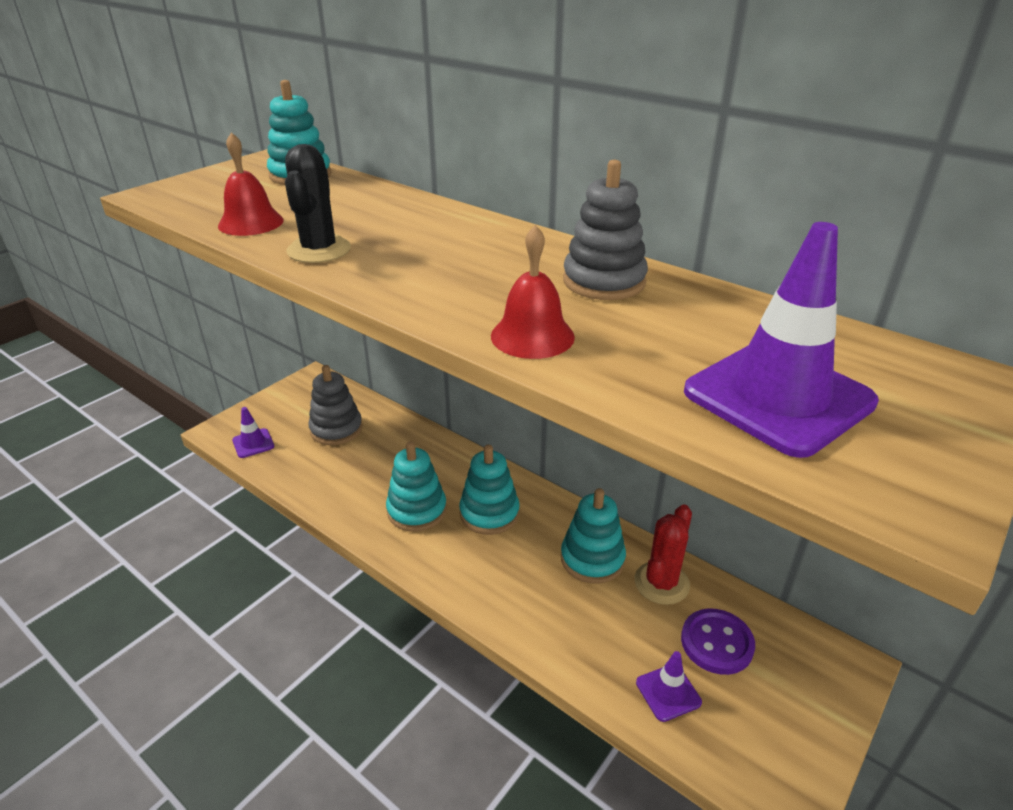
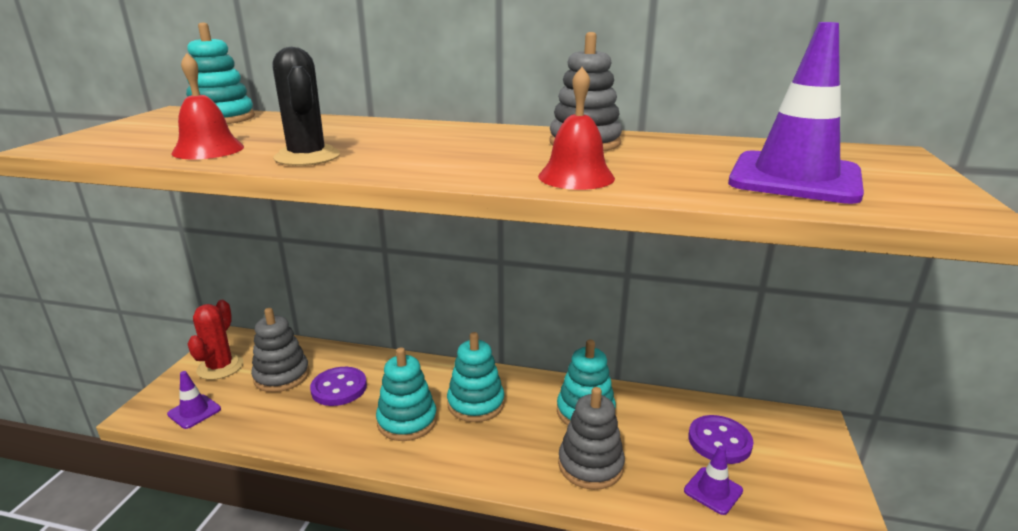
camera: 25 degrees left, 10 degrees down
red cactus [634,505,692,605] -> red cactus moved to [188,300,243,380]
none -> purple button [310,367,367,406]
none -> grey stacking toy [558,387,625,490]

